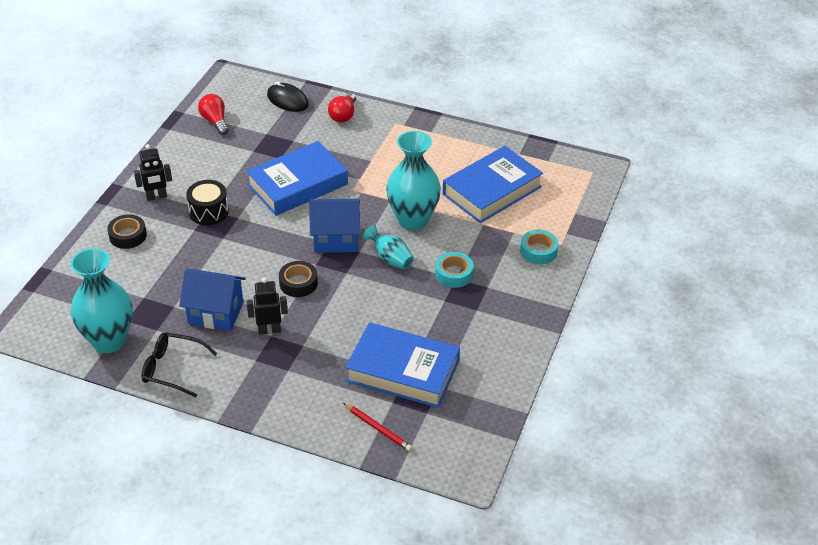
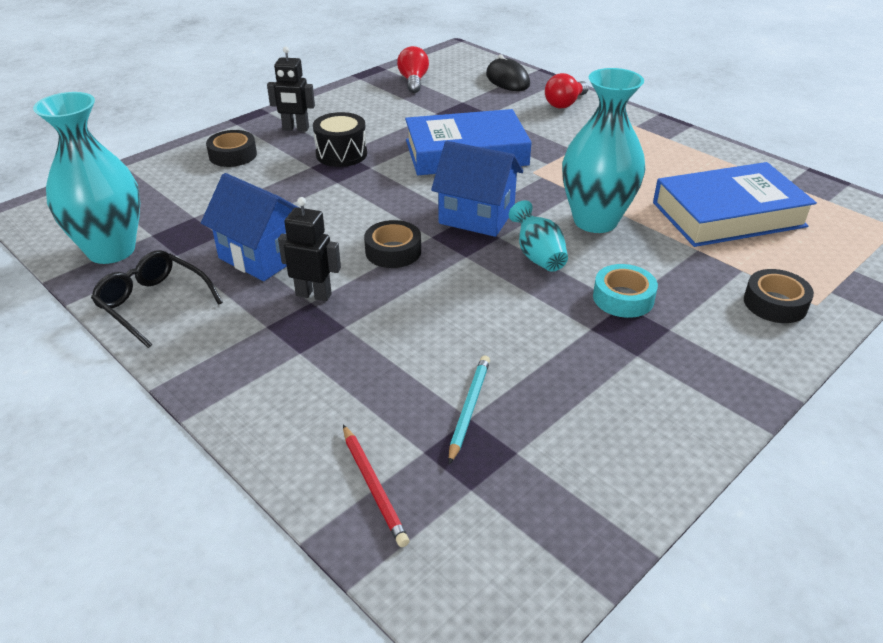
camera: 25 degrees right, 5 degrees down
blue book [345,322,460,408] -> turquoise pencil [448,356,490,464]
turquoise tape [520,230,559,264] -> black tape [744,269,814,323]

